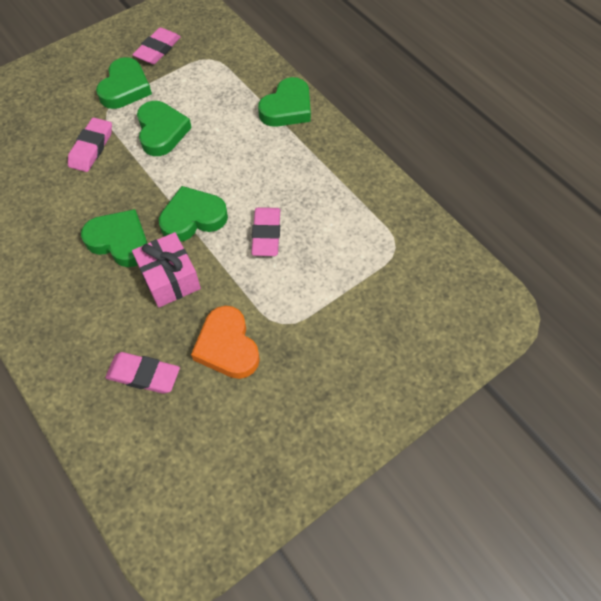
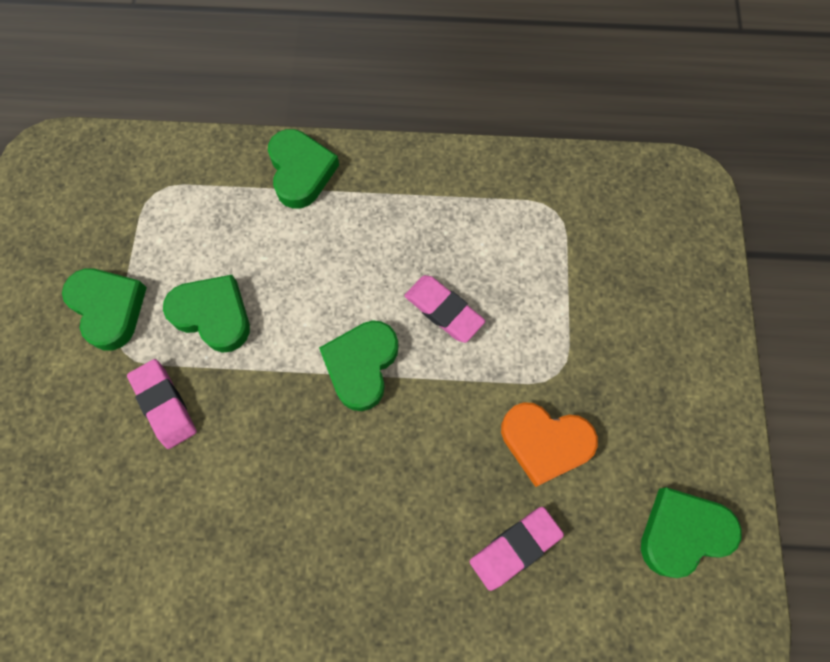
camera: 50 degrees left, 10 degrees up
green heart [81,209,148,267] -> green heart moved to [641,487,741,578]
pink eraser [132,27,181,64] -> none
pink gift [132,232,201,308] -> none

